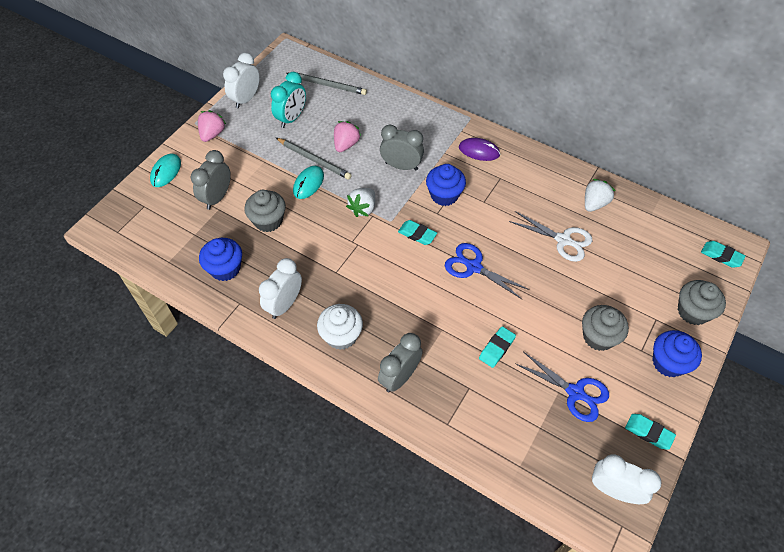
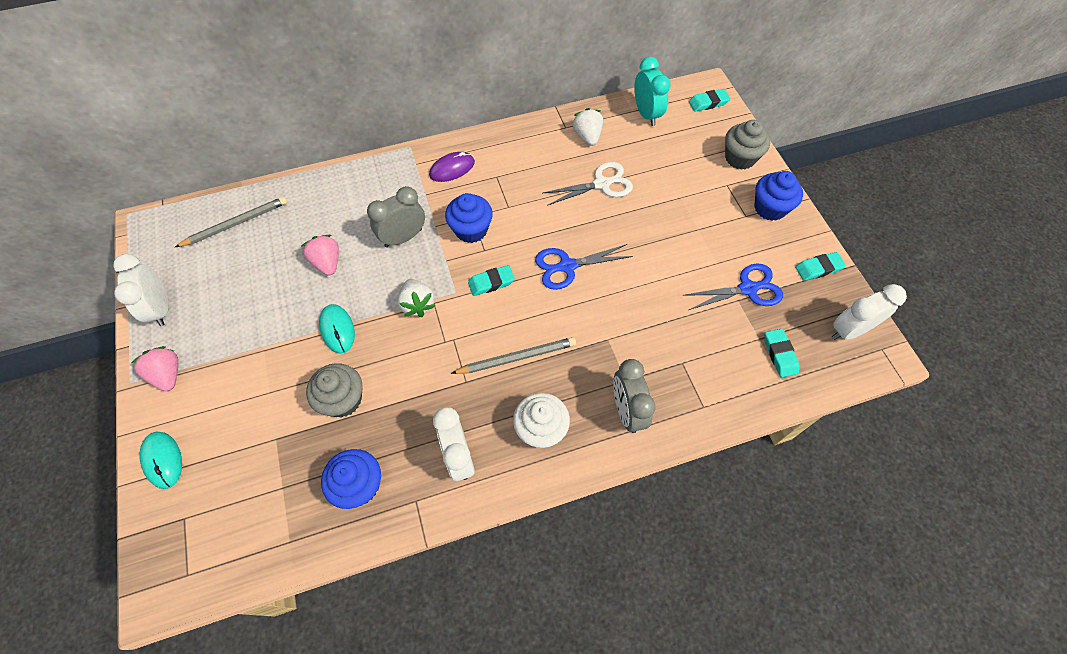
camera: 50 degrees left, 5 degrees up
grey clock [191,150,231,210] -> none
turquoise clock [271,72,306,128] -> turquoise clock moved to [634,57,671,126]
grey pencil [276,138,352,180] -> grey pencil moved to [451,337,576,374]
turquoise eraser [479,326,516,368] -> turquoise eraser moved to [765,329,800,377]
grey cupcake [582,305,629,351] -> none

